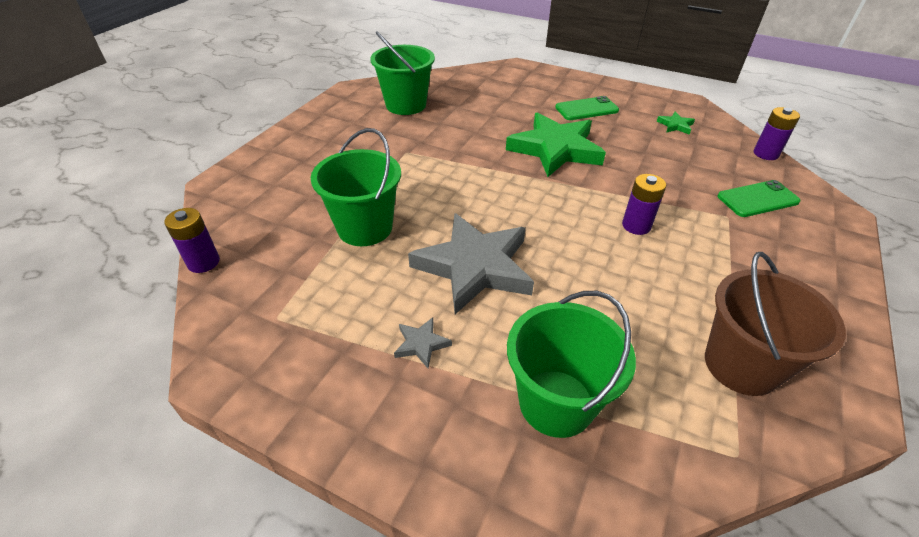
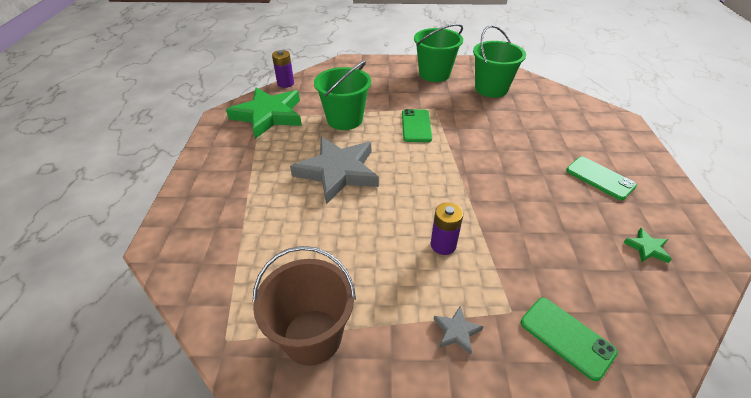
camera: 65 degrees right, 0 degrees up
grey star [394,317,452,368] -> grey star moved to [433,306,484,355]
green star [506,112,606,177] -> green star moved to [226,87,302,139]
green bucket [507,291,636,438] -> green bucket moved to [414,24,463,82]
purple battery [754,107,800,160] -> none
none -> green phone [402,109,432,142]

